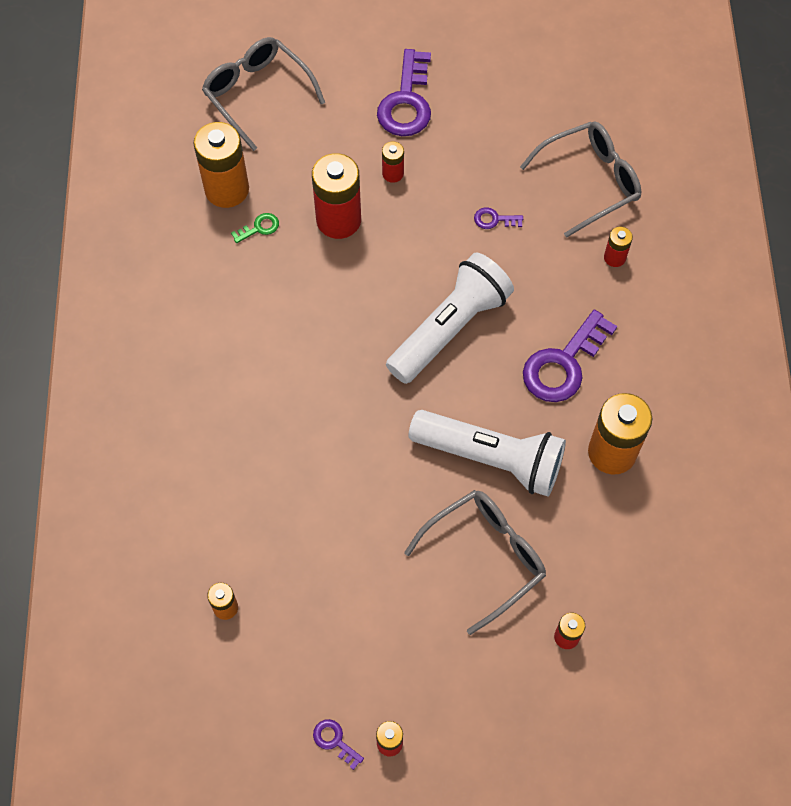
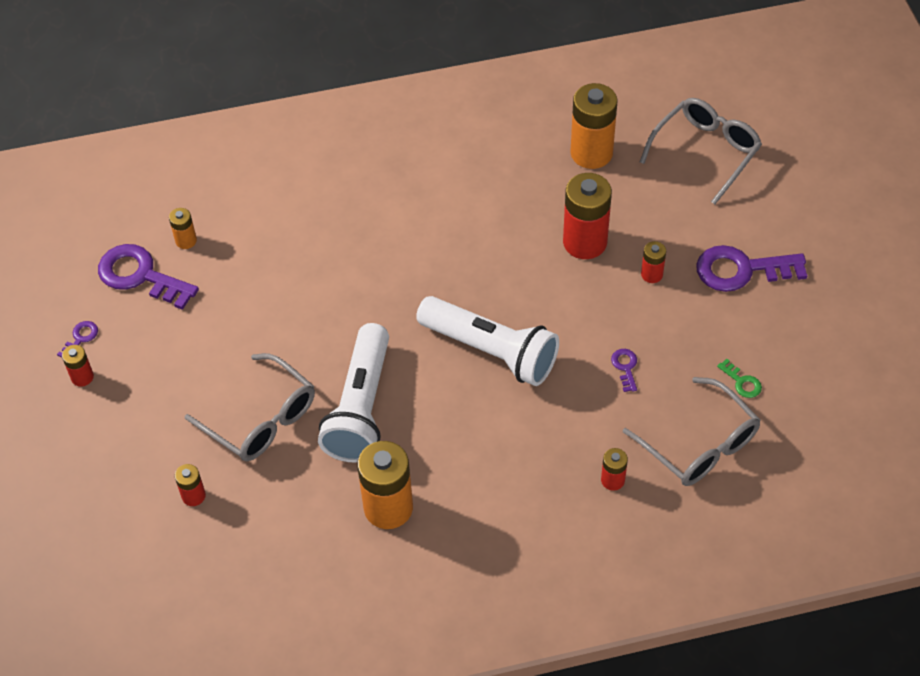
camera: 80 degrees right, 10 degrees down
green key [231,213,279,243] -> green key moved to [717,358,762,398]
purple key [523,310,617,402] -> purple key moved to [98,244,199,310]

